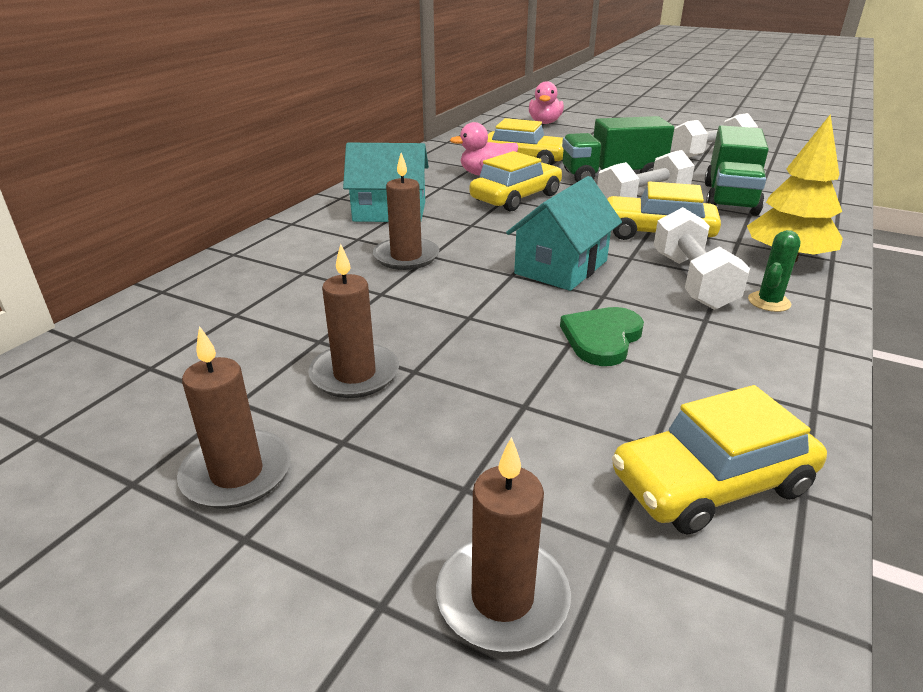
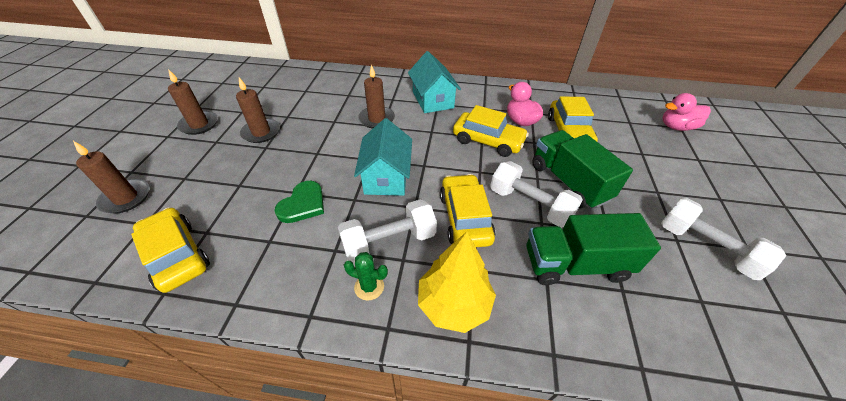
camera: 70 degrees right, 15 degrees up
turquoise house [506,176,622,291] -> turquoise house turned 75 degrees clockwise [354,118,412,196]
green heart [560,307,644,366] -> green heart turned 105 degrees clockwise [275,181,324,223]

